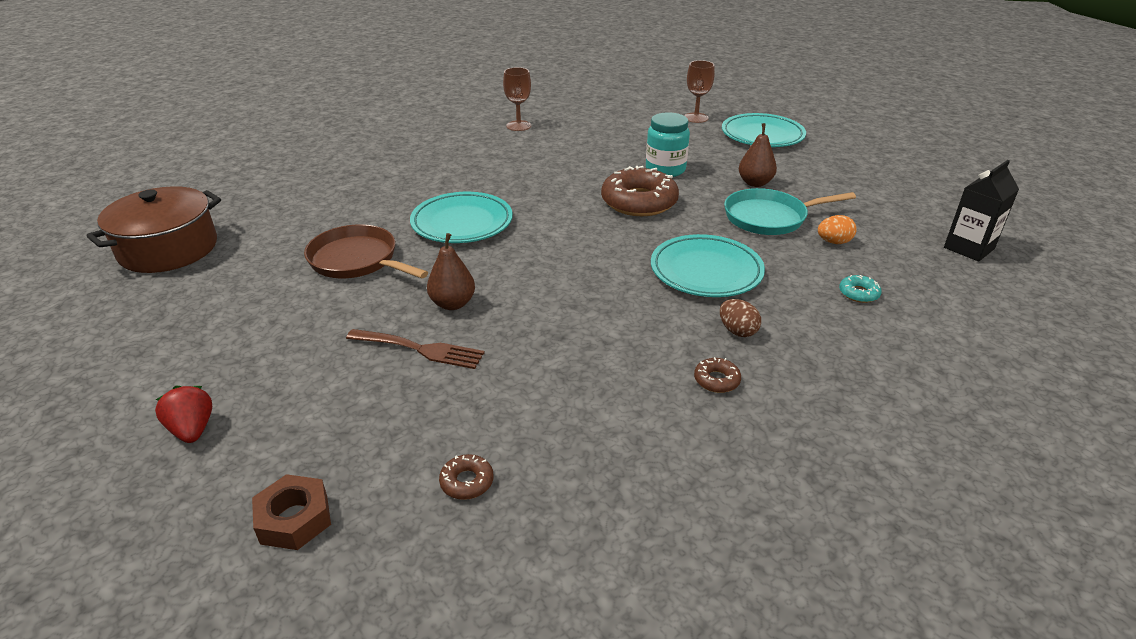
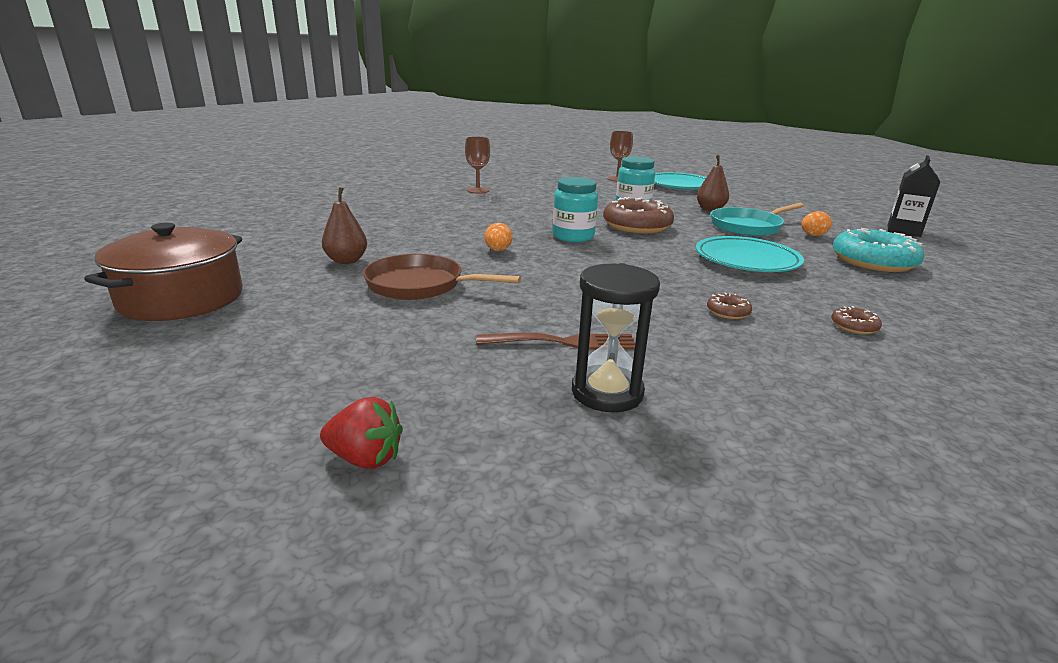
camera: 20 degrees left, 10 degrees down
red strawberry [155,386,212,443] -> red strawberry turned 150 degrees clockwise [320,397,403,469]
brown nut [252,474,331,550] -> none
turquoise plate [410,192,513,243] -> orange egg [485,223,512,251]
brown pear [427,233,475,310] -> brown pear moved to [322,187,367,264]
brown donut [439,454,494,500] -> brown donut moved to [707,293,752,319]
brown egg [720,299,761,337] -> none
turquoise donut [839,275,882,303] -> turquoise donut [833,228,925,272], size x2.33
none -> turquoise jar [553,177,598,242]
none -> black hourglass [572,263,660,412]

